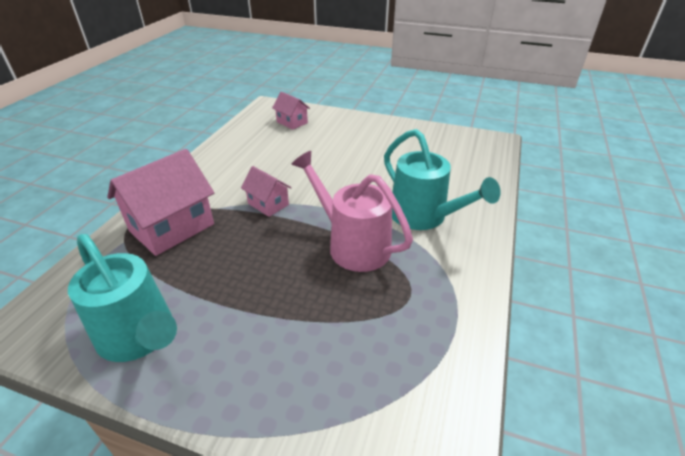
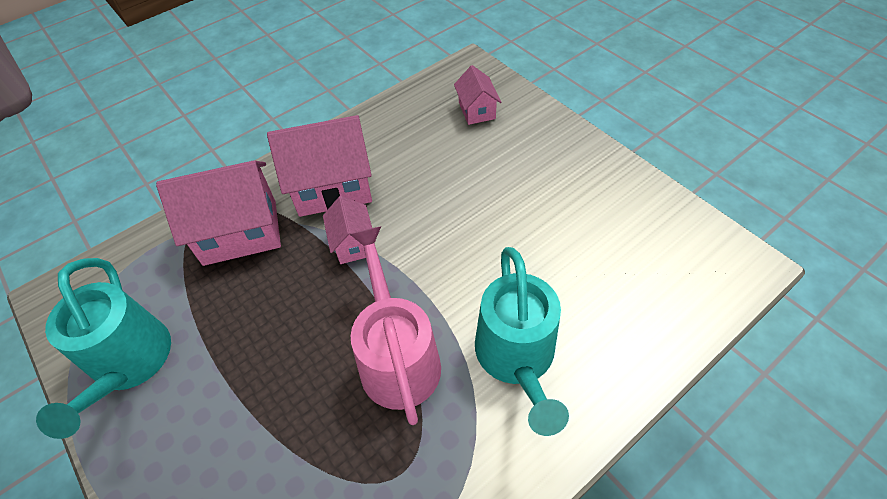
camera: 35 degrees right, 15 degrees up
none -> pink house [267,115,372,217]

